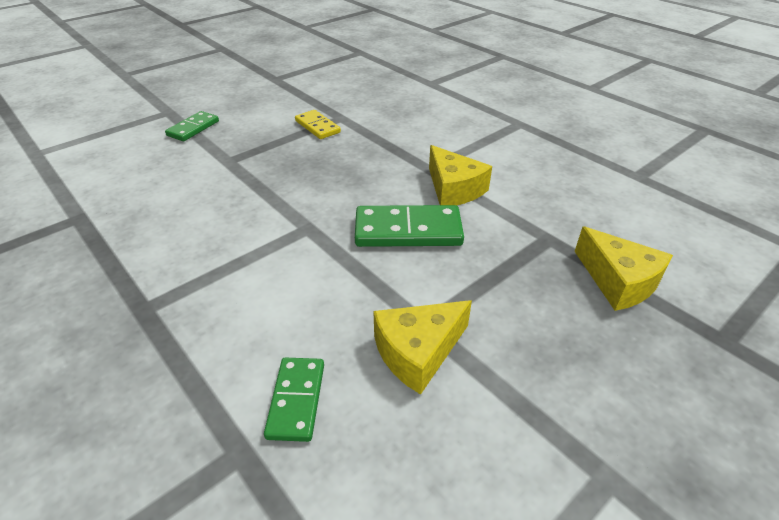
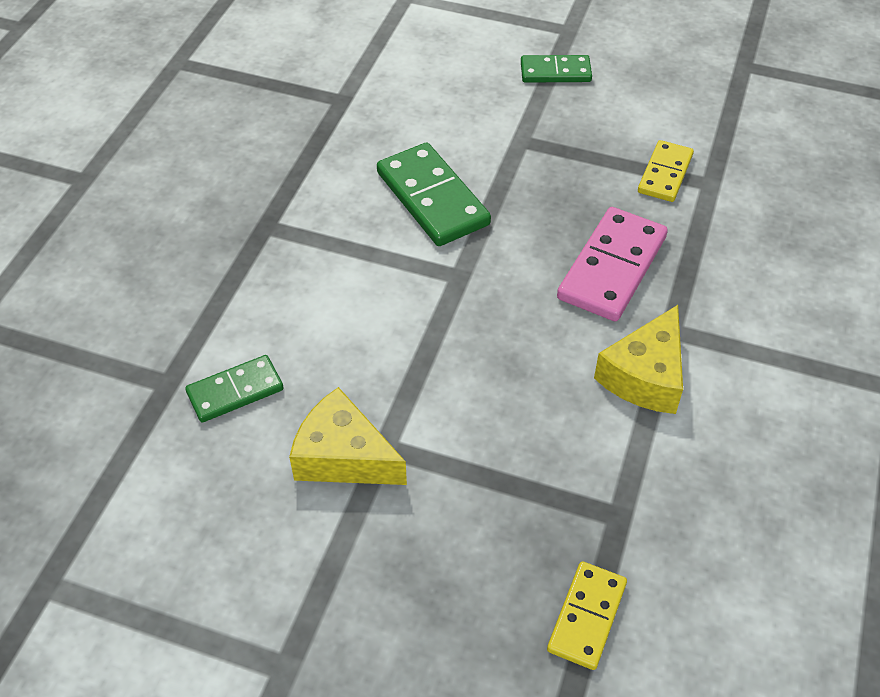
camera: 60 degrees right, 10 degrees up
green domino [355,205,464,247] -> green domino moved to [377,143,491,246]
yellow cheese [575,227,673,311] -> yellow domino [547,561,627,670]
none -> pink domino [557,207,668,322]

